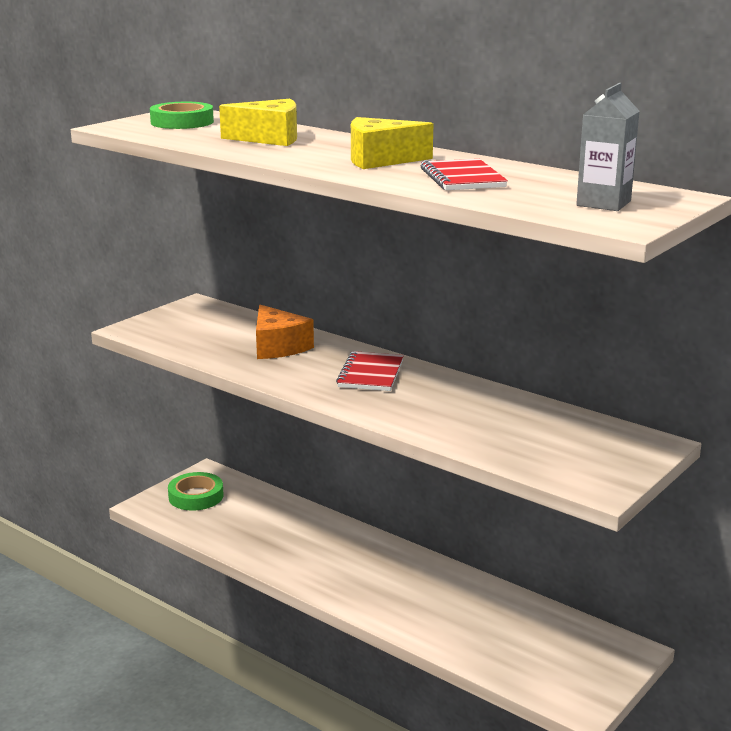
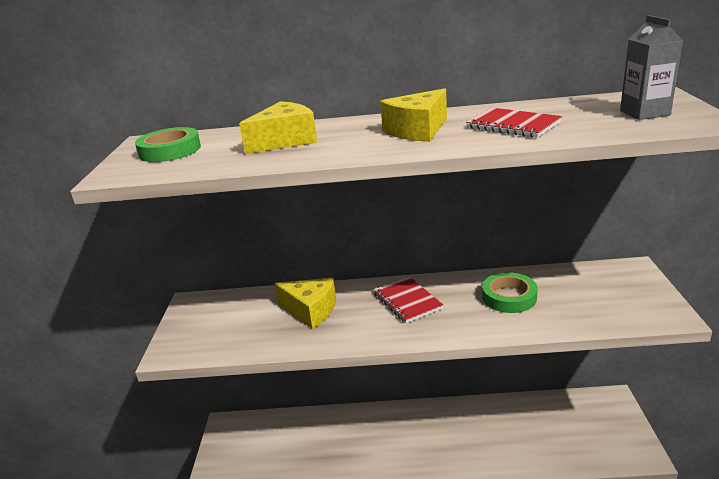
camera: 35 degrees left, 5 degrees up
green tape [168,472,223,511] -> green tape moved to [482,272,538,313]
orange cheese [256,305,314,359] -> yellow cheese [274,278,336,329]

